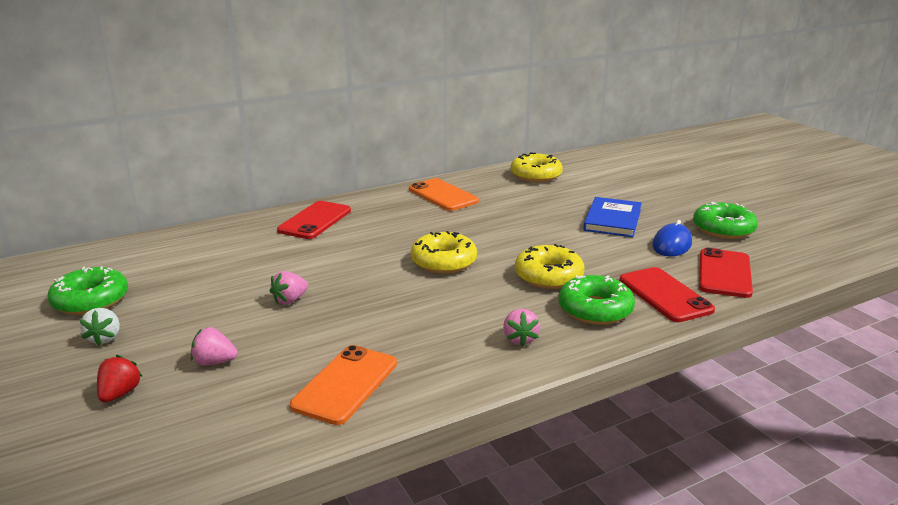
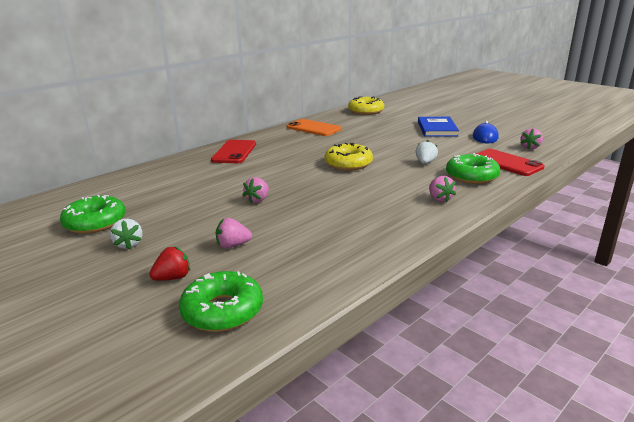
camera: 15 degrees left, 0 degrees up
red strawberry [97,355,143,403] -> red strawberry turned 60 degrees clockwise [149,246,190,281]
orange phone [290,345,397,425] -> none
yellow donut [515,244,584,289] -> white strawberry [416,140,438,164]
green donut [693,202,758,239] -> green donut moved to [179,271,263,332]
red phone [699,248,753,298] -> pink strawberry [520,128,543,149]

